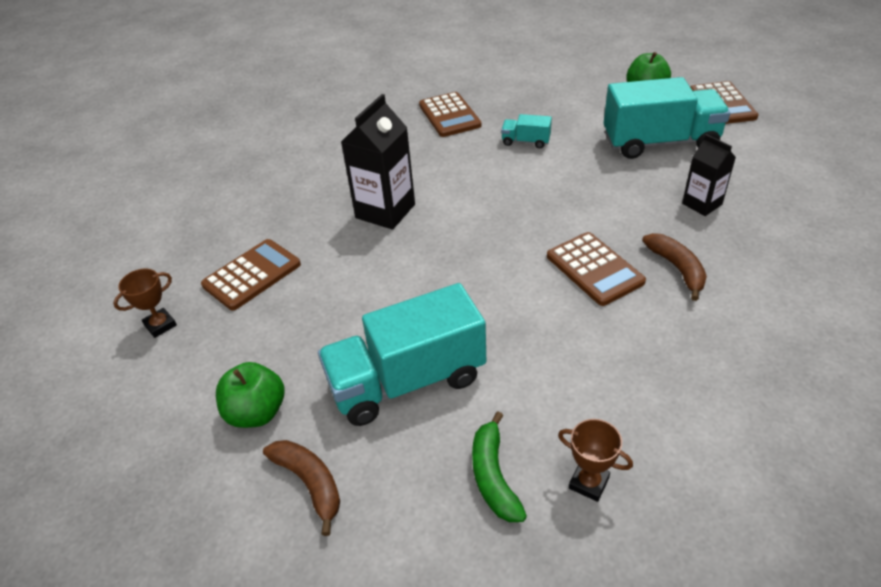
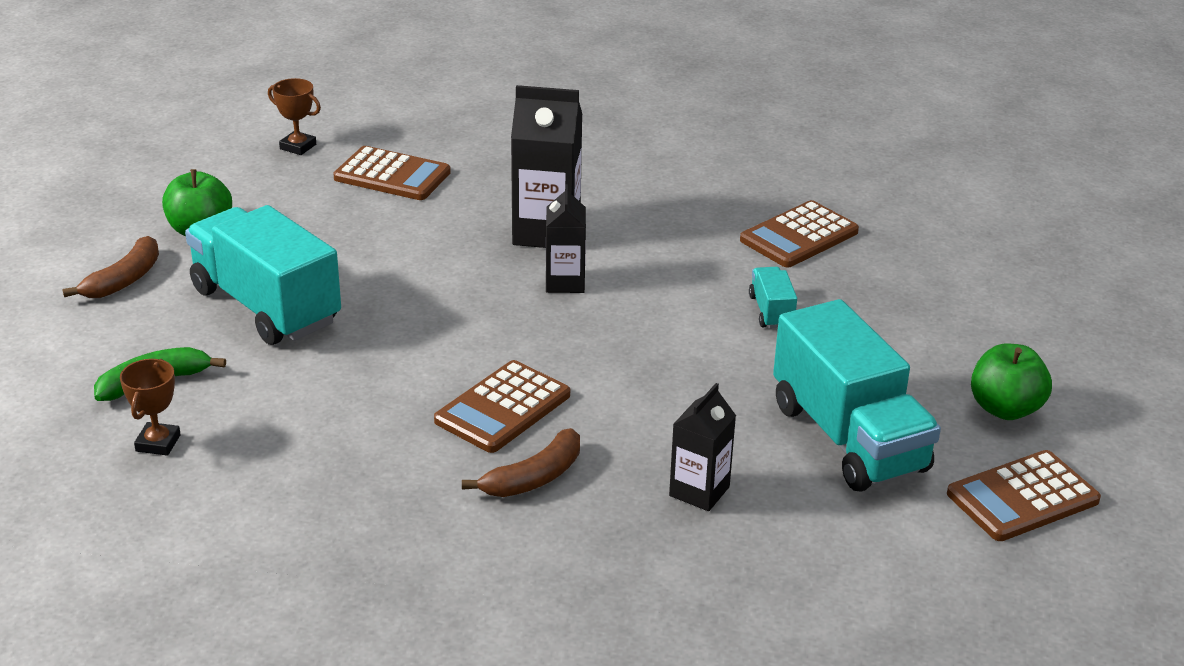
camera: 65 degrees right, 10 degrees down
none -> black carton [546,184,586,293]

